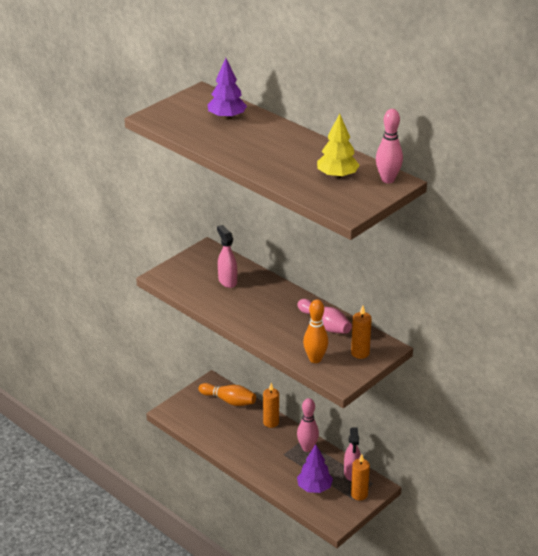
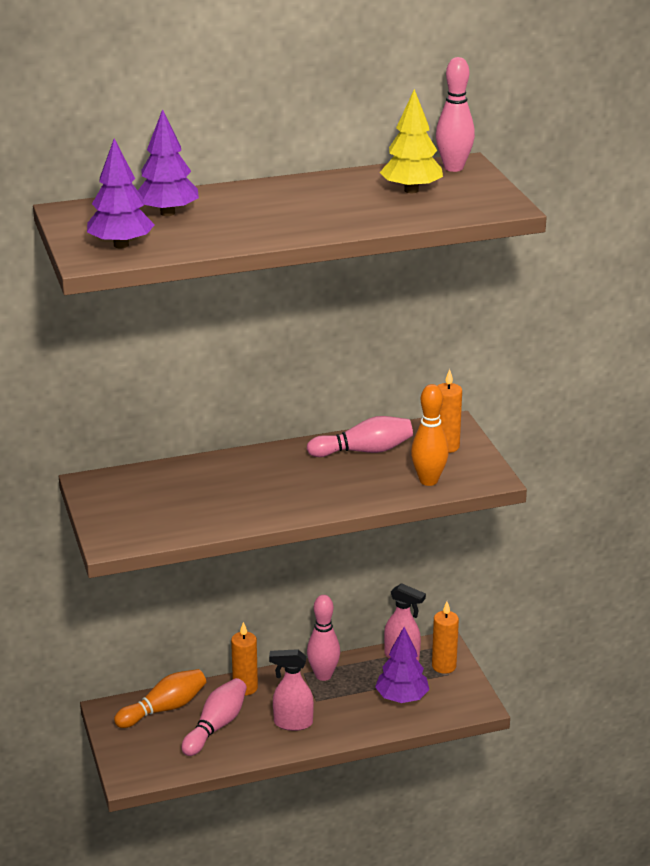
camera: 60 degrees left, 5 degrees down
pink spray bottle [217,225,237,288] -> pink spray bottle moved to [269,649,314,731]
none -> purple tree [87,138,155,248]
none -> pink bowling pin [181,678,247,756]

